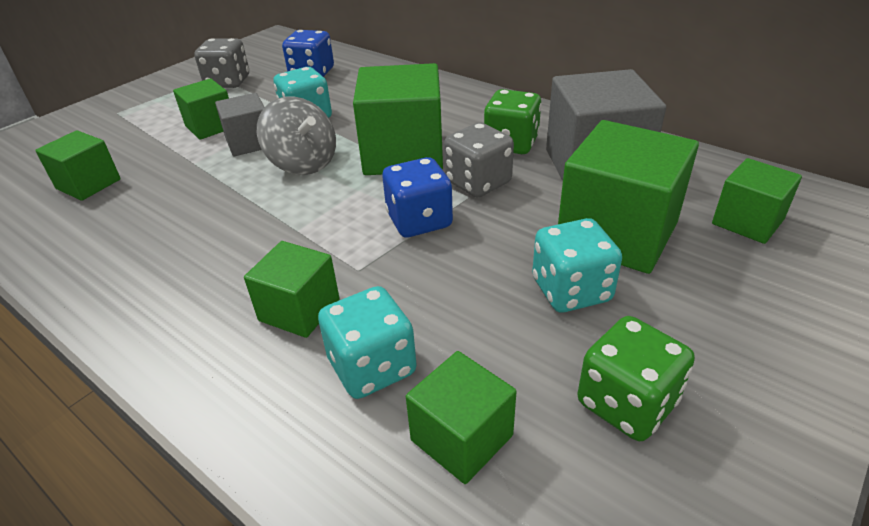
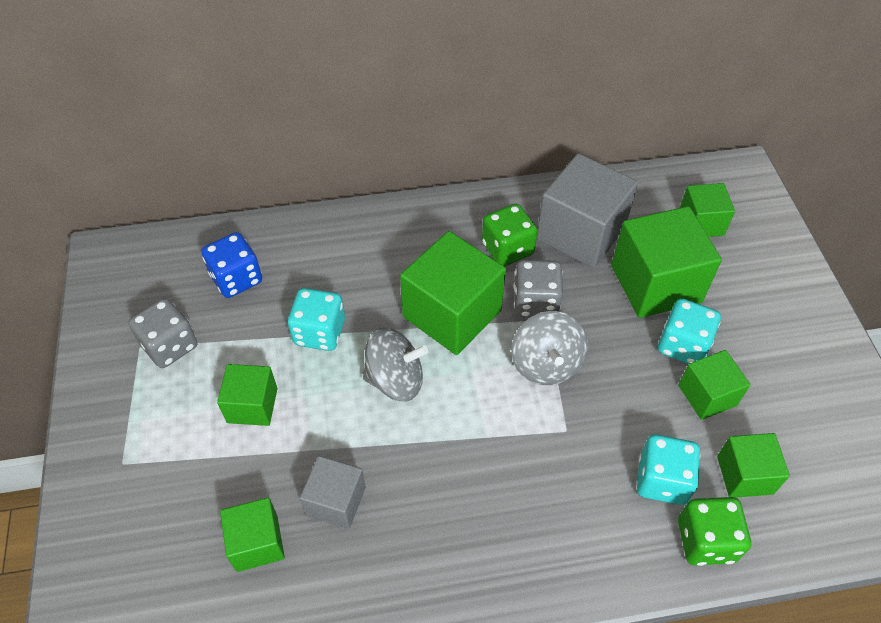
camera: 50 degrees left, 15 degrees up
grey cube [215,93,264,156] -> grey cube moved to [300,456,366,529]
green cube [244,241,340,338] -> green cube moved to [678,350,751,420]
blue dice [382,157,453,237] -> grey spinning top [511,311,588,385]
green dice [577,316,695,441] -> green dice moved to [678,497,751,566]

